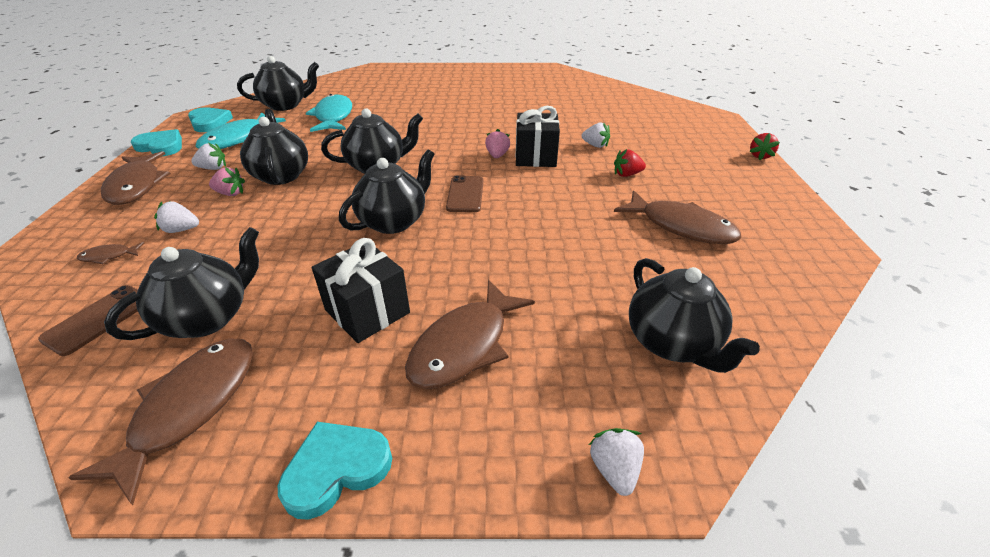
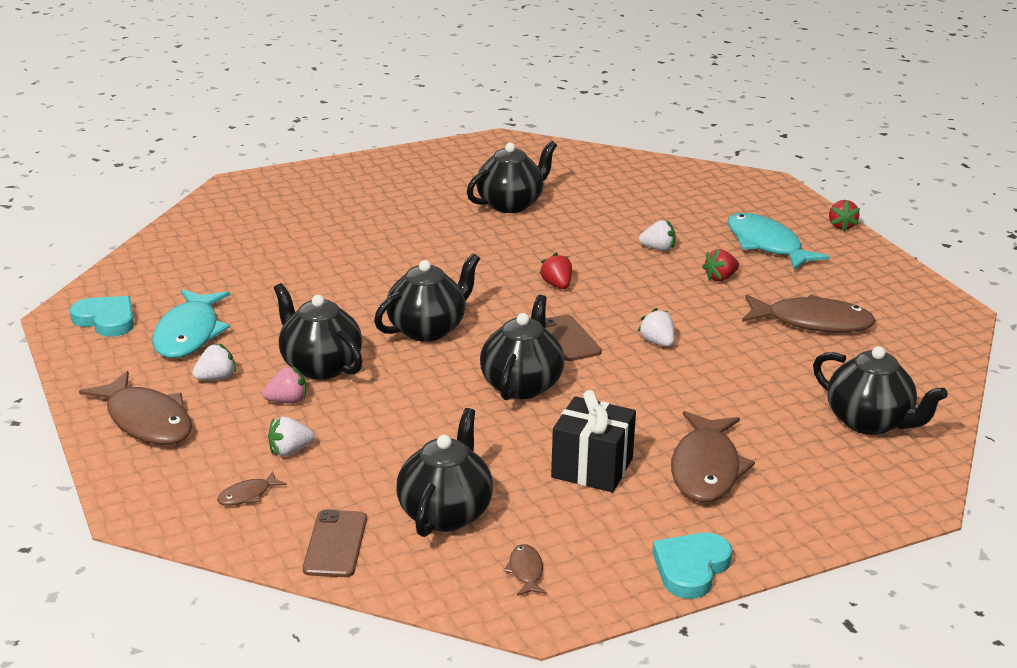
camera: 25 degrees left, 10 degrees down
brown fish [68,339,253,505] -> brown fish [503,544,547,596], size x0.44
turquoise heart [131,129,182,156] -> none
black teapot [237,56,319,111] -> black teapot moved to [467,140,557,213]
turquoise fish [306,94,352,132] -> turquoise fish moved to [727,213,830,270]
pink strawberry [485,129,510,158] -> red strawberry [539,252,572,289]
black gift [516,106,560,167] -> none
white strawberry [589,428,644,496] -> white strawberry moved to [638,308,674,347]

